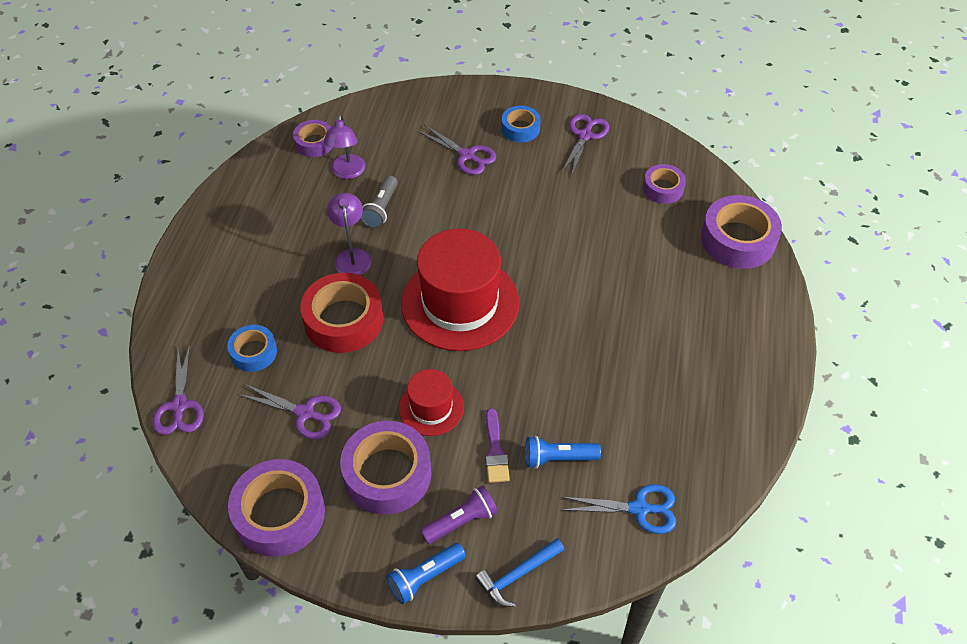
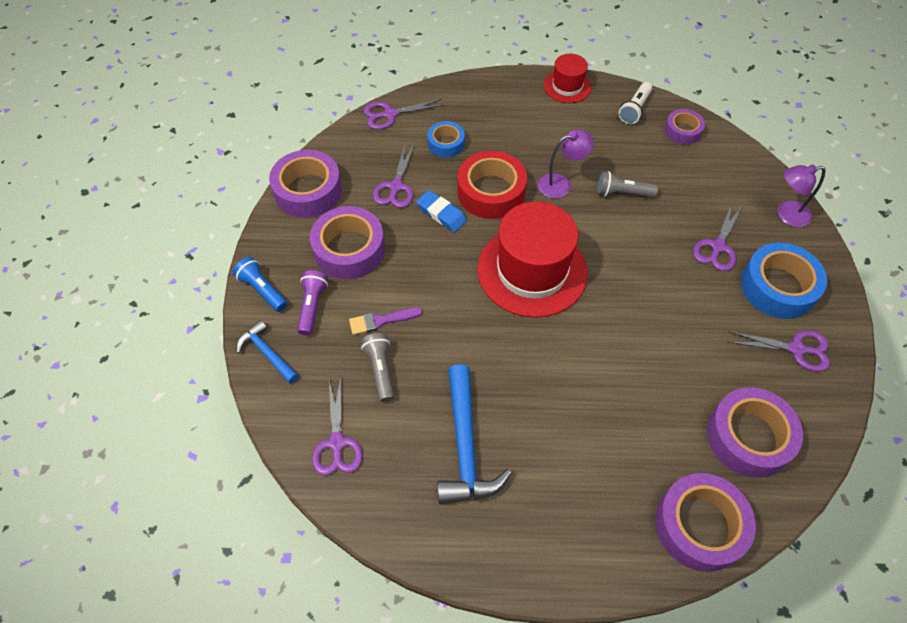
camera: 80 degrees right, 5 degrees up
purple lamp [323,114,365,179] -> purple lamp moved to [778,164,826,227]
red hat [399,369,464,436] -> red hat moved to [544,54,591,103]
purple flashlight [420,485,498,544] -> purple flashlight turned 135 degrees counterclockwise [297,270,328,336]
blue tape [501,106,541,142] -> blue tape [741,243,827,319], size x1.75
blue flashlight [525,436,601,469] -> grey flashlight [361,333,394,402]
blue scissors [562,484,676,534] -> purple scissors [312,376,363,476]
purple tape [643,164,686,204] -> purple tape [707,387,803,478], size x1.75
none -> blue eraser [417,190,467,232]
none -> blue hammer [437,364,511,504]
none -> white flashlight [619,82,652,124]

